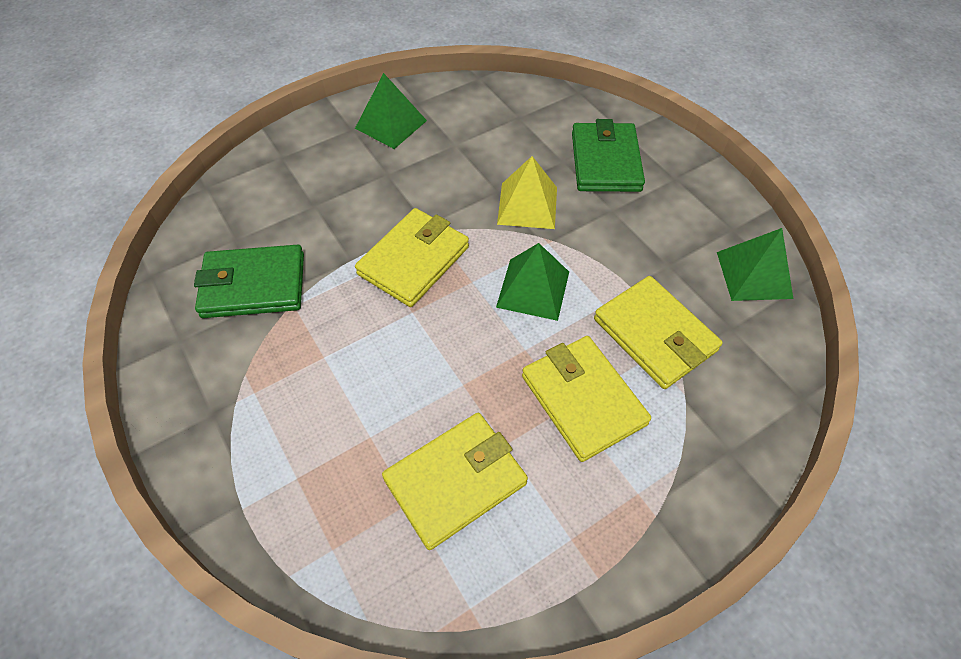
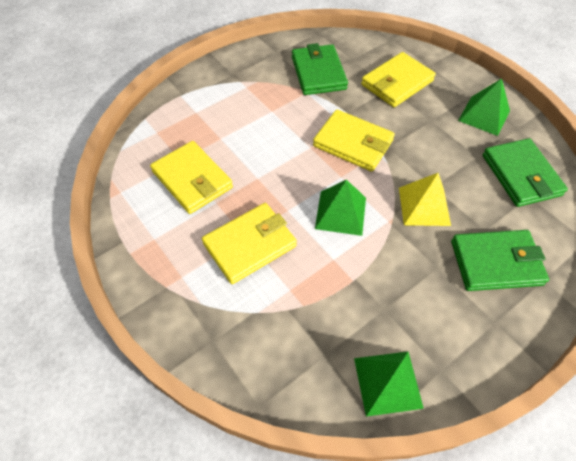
camera: 85 degrees right, 0 degrees up
yellow wallet [594,276,723,389] -> yellow wallet moved to [361,52,436,107]
none -> green wallet [483,138,568,207]

